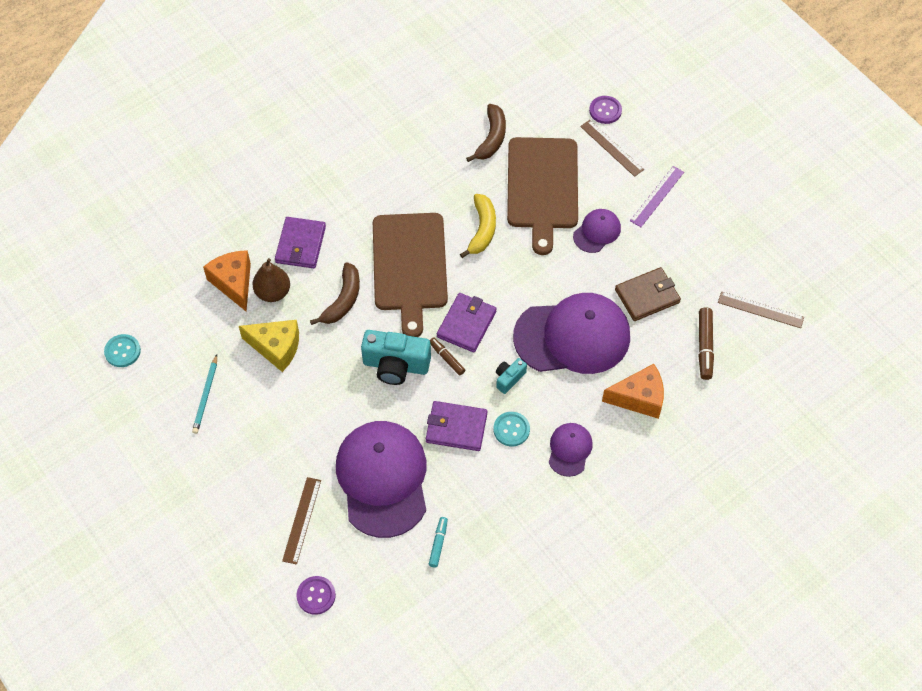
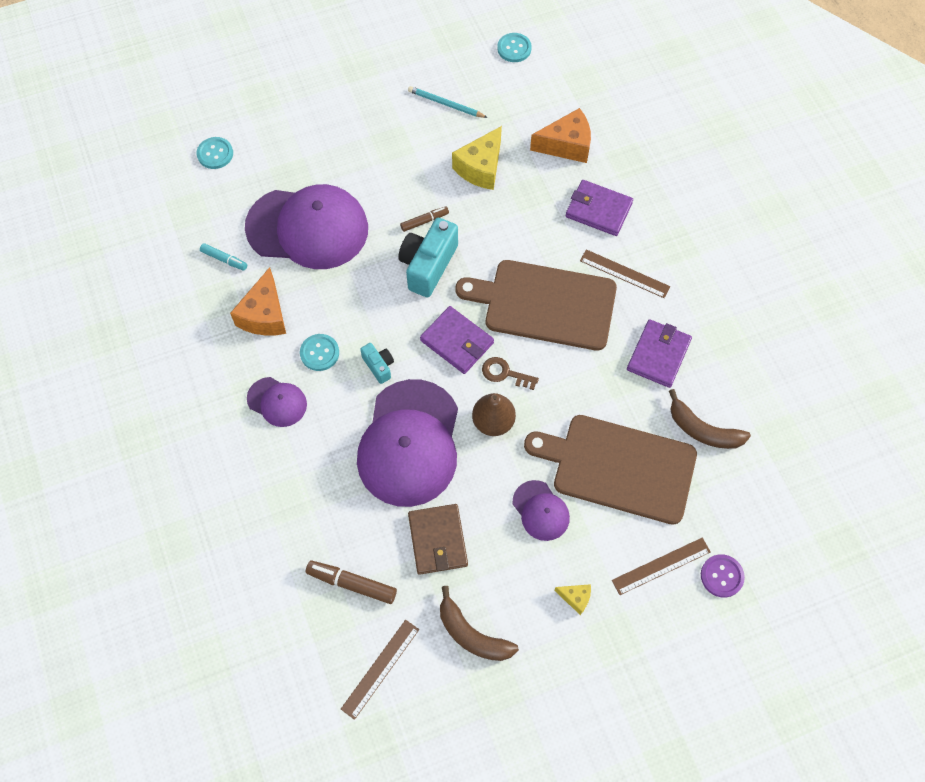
camera: 105 degrees right, 5 degrees up
brown pear [252,258,290,302] -> brown pear moved to [472,393,516,436]
brown ruler [282,477,321,565] -> brown ruler moved to [580,249,670,298]
purple button [296,576,336,615] -> turquoise button [197,137,233,169]
brown banana [310,262,360,325] -> brown banana moved to [440,586,519,661]
purple wallet [426,401,487,451] -> purple wallet moved to [627,319,692,388]
brown marker [430,337,465,375] -> brown marker moved to [400,206,449,232]
yellow banana [460,194,496,258] -> none
orange cheese [602,364,664,419] -> orange cheese moved to [230,267,286,335]
purple ruler [630,166,684,227] -> yellow cheese [554,584,591,615]
none -> brown key [482,357,539,390]

